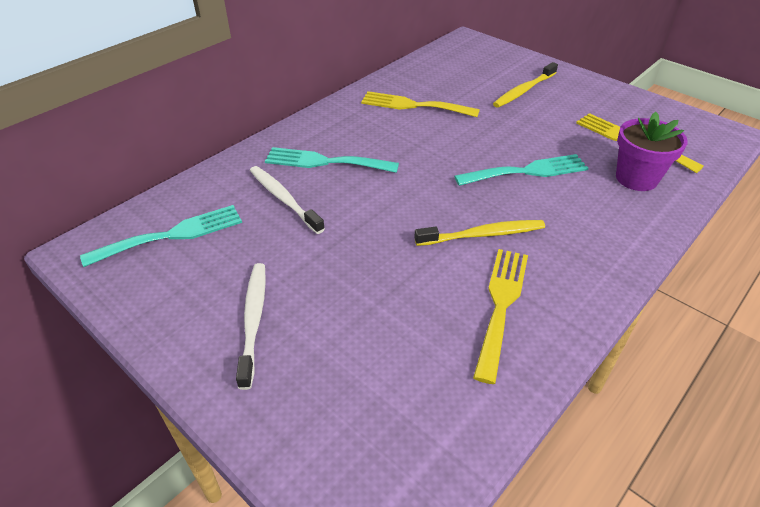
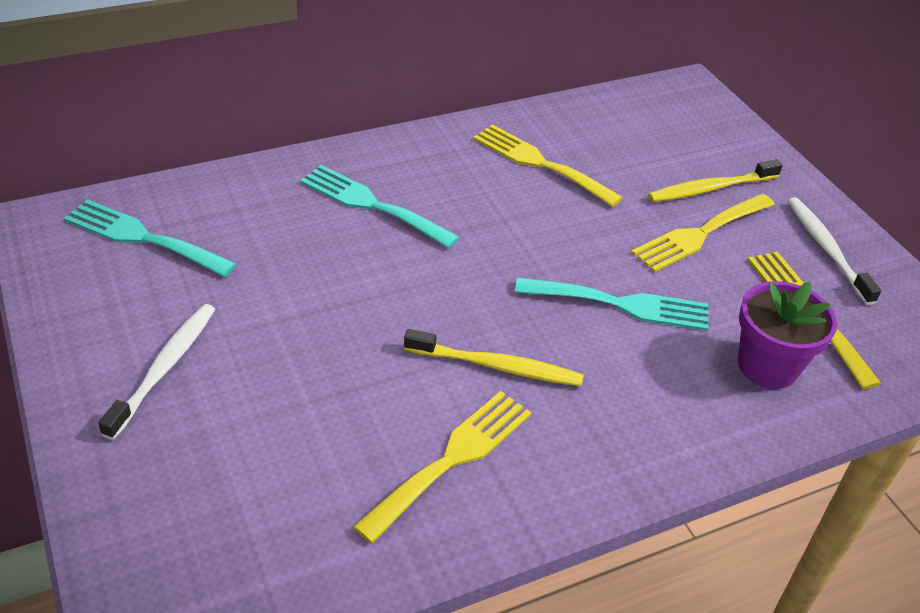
camera: 20 degrees right, 0 degrees up
turquoise fork [80,205,242,267] -> turquoise fork turned 150 degrees counterclockwise [64,199,237,277]
white toothbrush [250,166,325,234] -> white toothbrush moved to [788,197,881,305]
none -> yellow fork [631,194,775,272]

